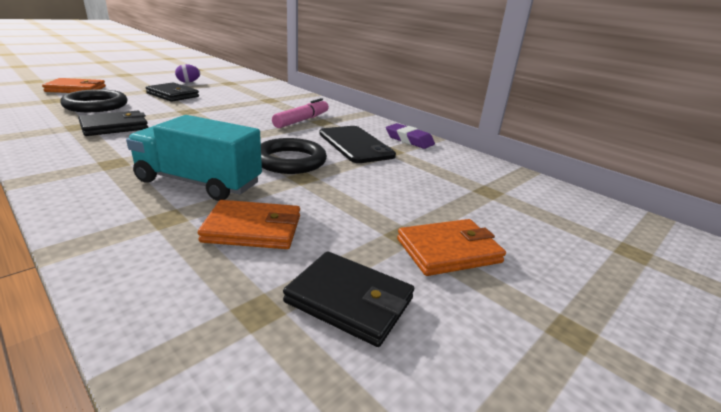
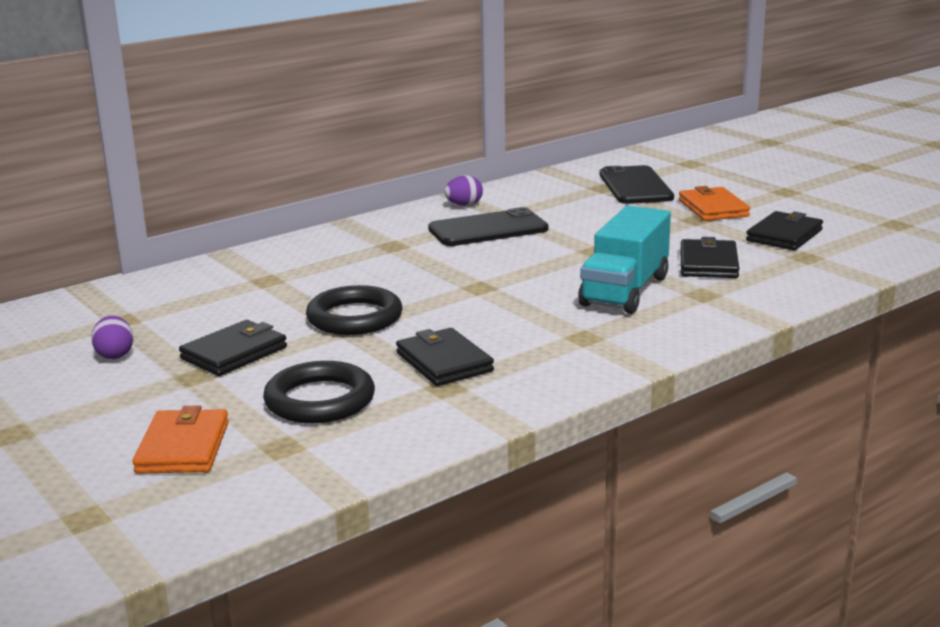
camera: 80 degrees left, 5 degrees down
orange wallet [198,200,300,249] -> black wallet [680,237,739,278]
black ring [261,138,327,174] -> black ring moved to [306,285,402,335]
pink marker [272,98,329,128] -> none
purple eraser [386,123,435,149] -> purple egg [444,175,483,206]
none -> black phone [599,165,674,204]

